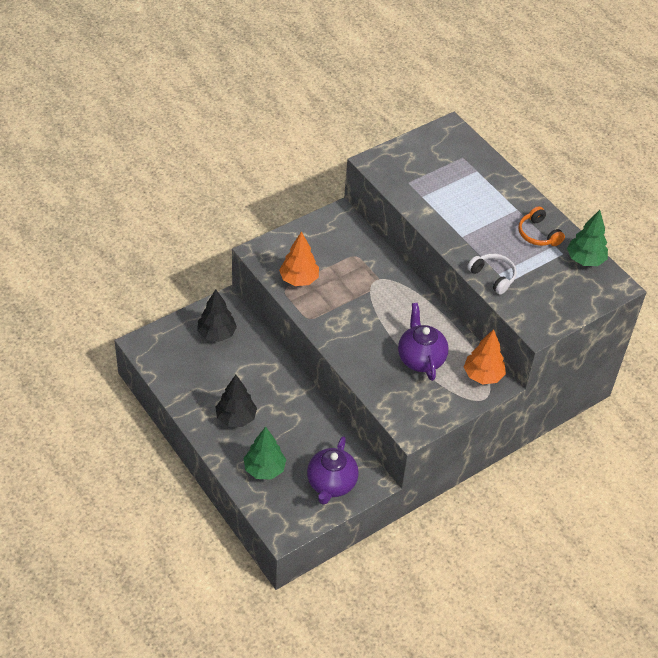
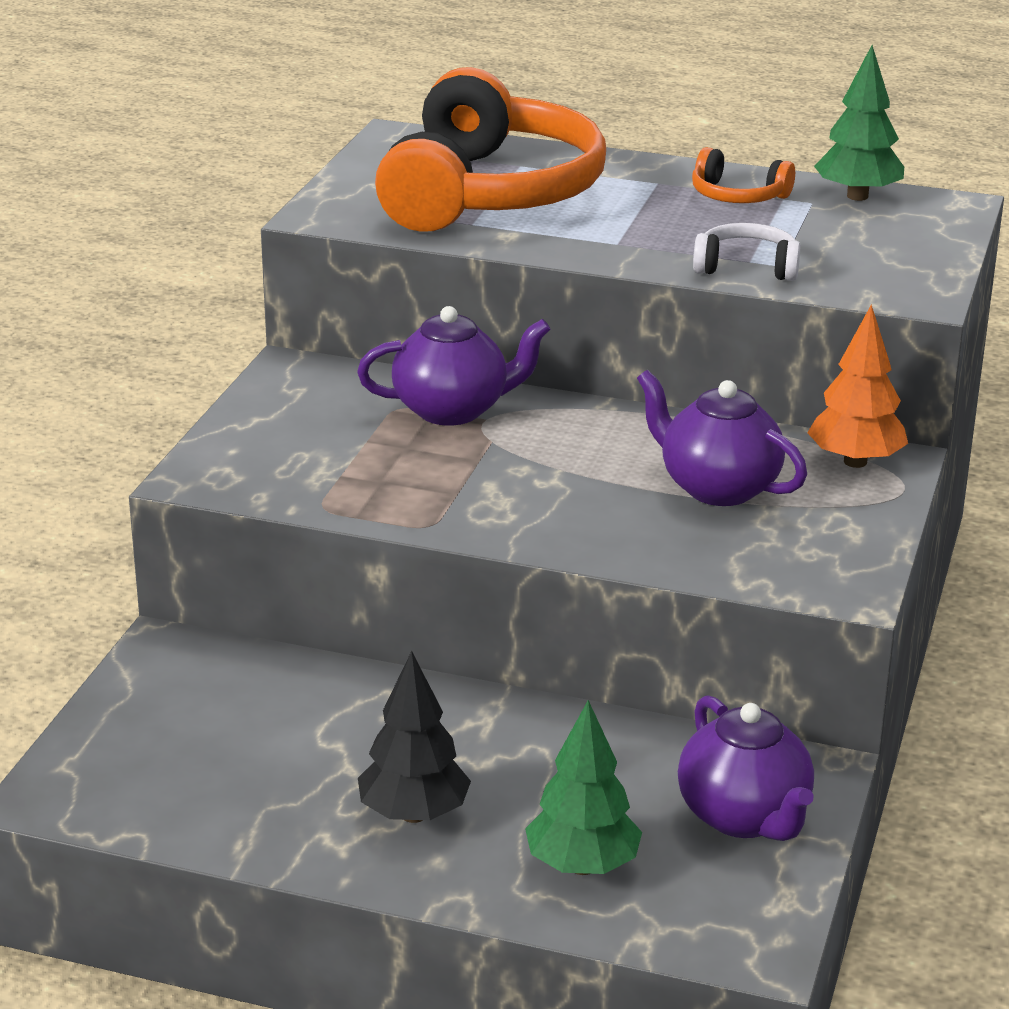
camera: 35 degrees left, 20 degrees down
black tree [197,289,237,342] -> none
orange tree [279,231,319,286] -> none
none -> purple teapot [357,306,551,426]
none -> orange headphones [375,67,606,232]

